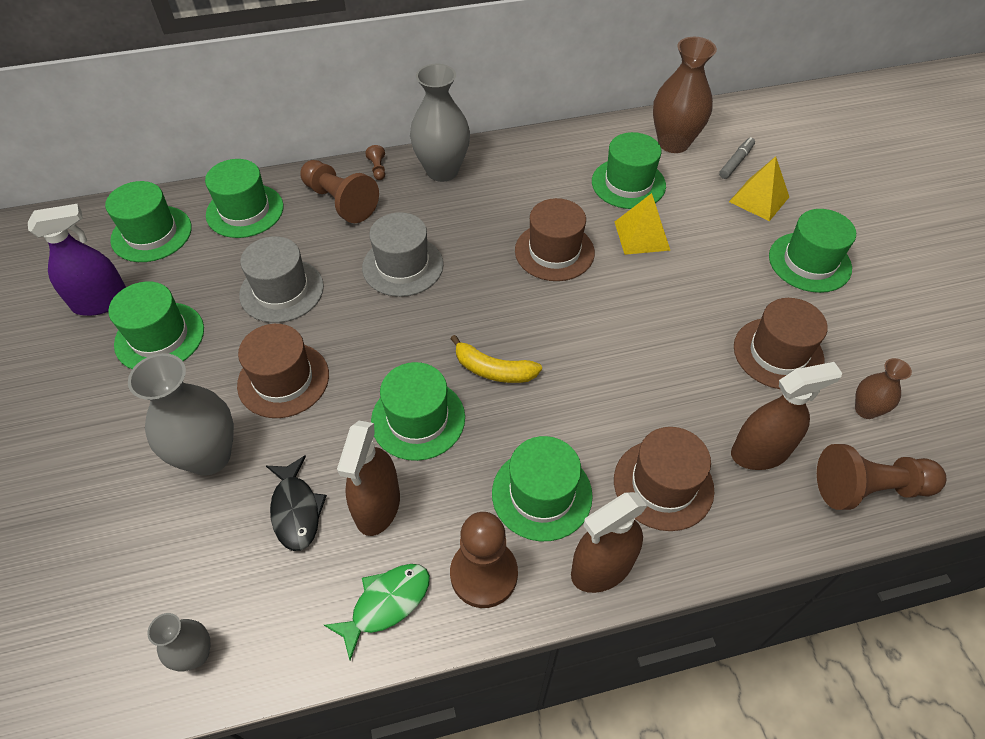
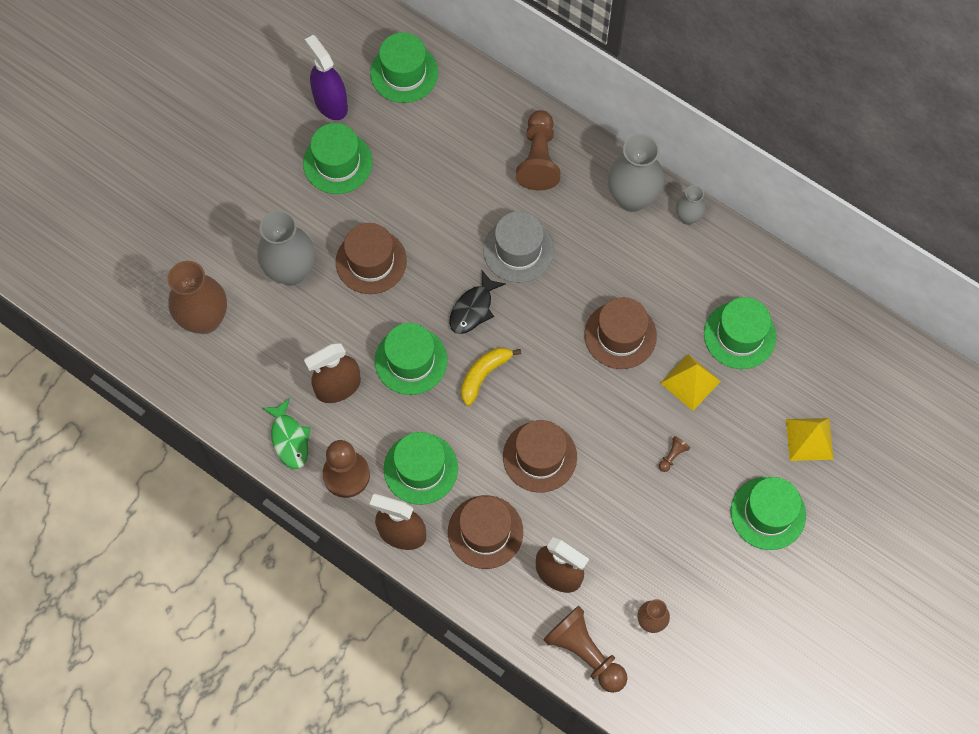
camera: 50 degrees right, 15 degrees up
purple spray bottle [28,204,126,316] -> purple spray bottle turned 150 degrees counterclockwise [305,35,348,120]
grey vase [147,613,210,671] -> grey vase moved to [676,185,706,225]
green hat [205,159,283,238] -> none
grey hat [239,236,324,323] -> none
black fish [266,455,327,551] -> black fish moved to [449,270,506,334]
green fish [324,564,430,660] -> green fish turned 60 degrees clockwise [261,398,311,469]
brown pawn [365,145,385,180] -> brown pawn moved to [659,436,690,472]
yellow banana [451,335,542,383] -> yellow banana turned 60 degrees clockwise [461,347,521,406]
brown vase [653,37,717,153] -> brown vase moved to [168,261,227,334]
grey marker [719,137,755,179] -> none
brown hat [734,298,828,389] -> brown hat moved to [503,420,577,493]

